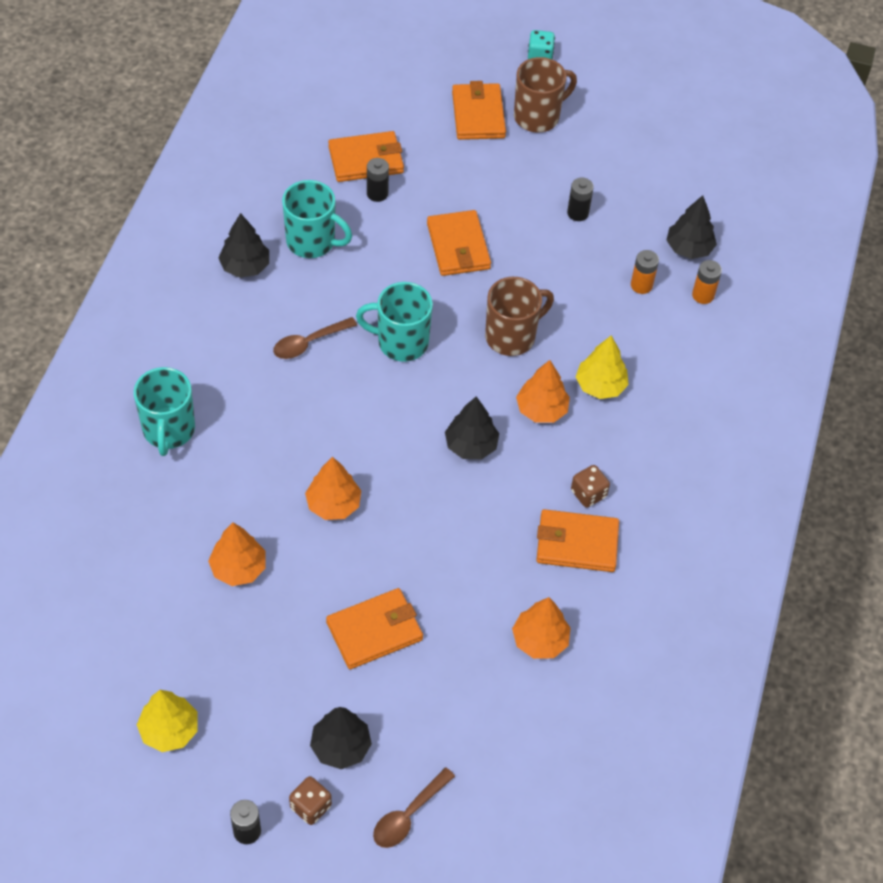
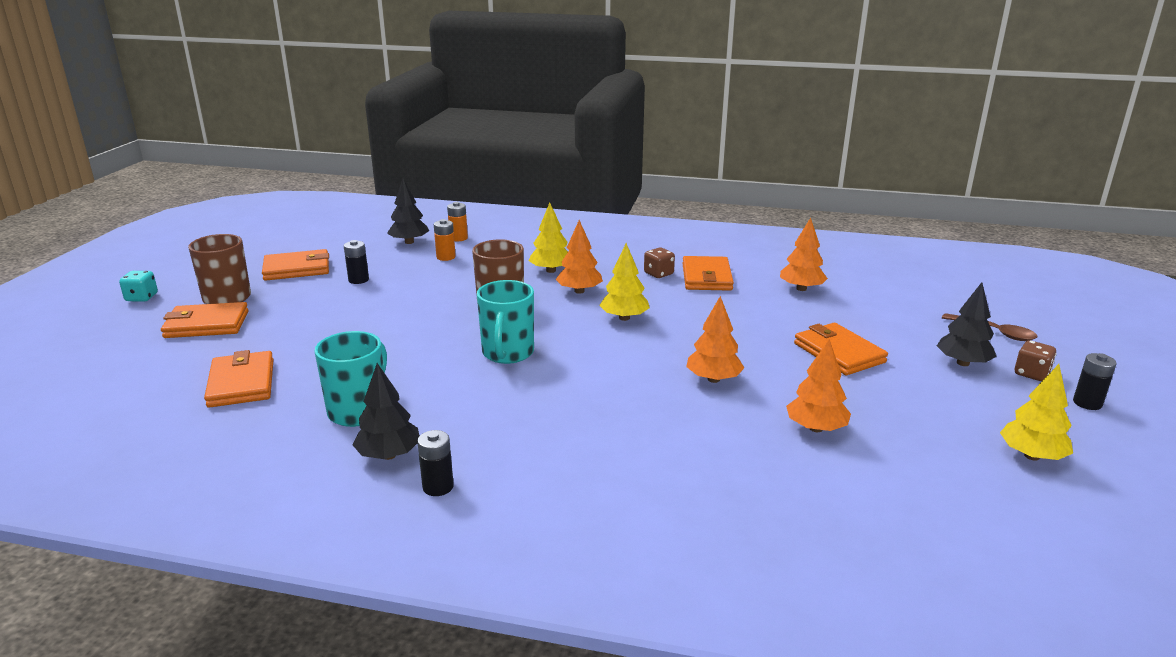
camera: 90 degrees left, 30 degrees down
turquoise mug [134,367,195,456] -> none
brown spoon [273,317,357,359] -> none
black battery [367,158,389,202] -> black battery moved to [417,430,454,496]
orange wallet [427,210,491,276] -> orange wallet moved to [262,249,329,281]
black tree [445,396,499,459] -> yellow tree [599,243,650,321]

